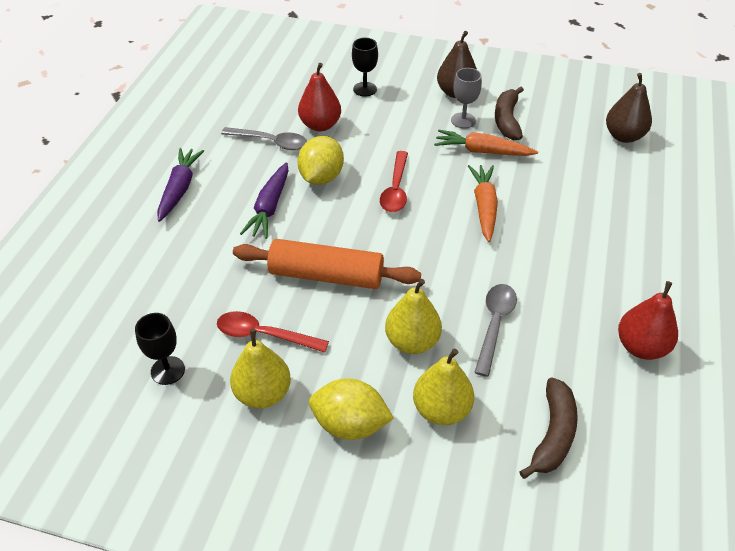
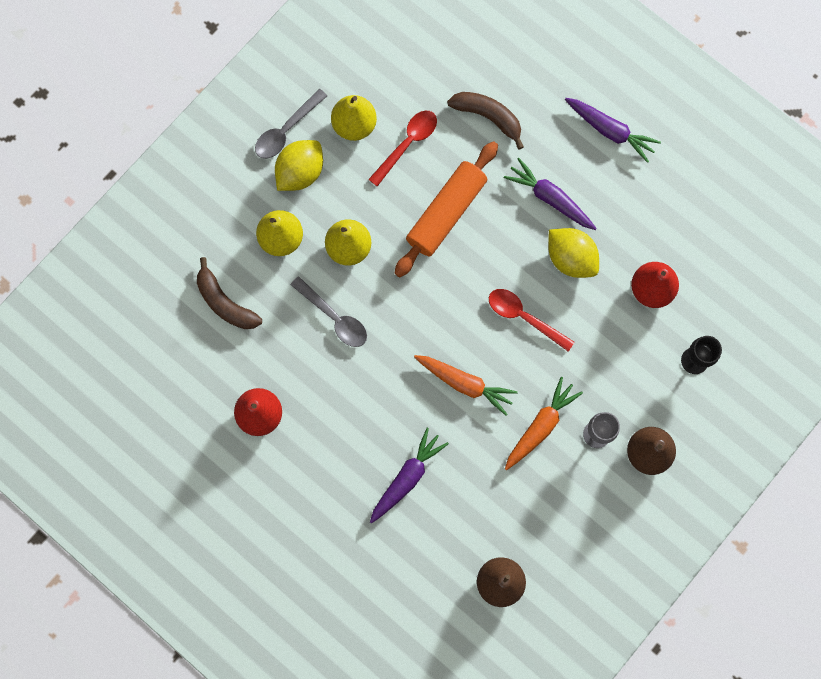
camera: 115 degrees right, 30 degrees up
black goblet [135,313,185,385] -> none
grey spoon [221,127,307,150] -> grey spoon moved to [255,89,327,159]
brown banana [495,86,524,140] -> brown banana moved to [447,92,524,150]
none -> purple carrot [370,428,449,524]

